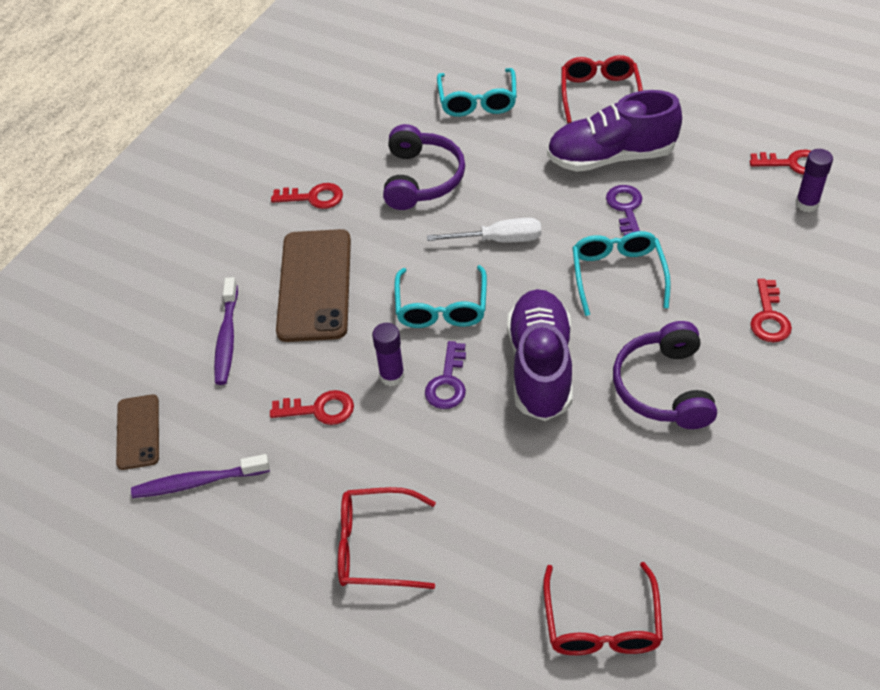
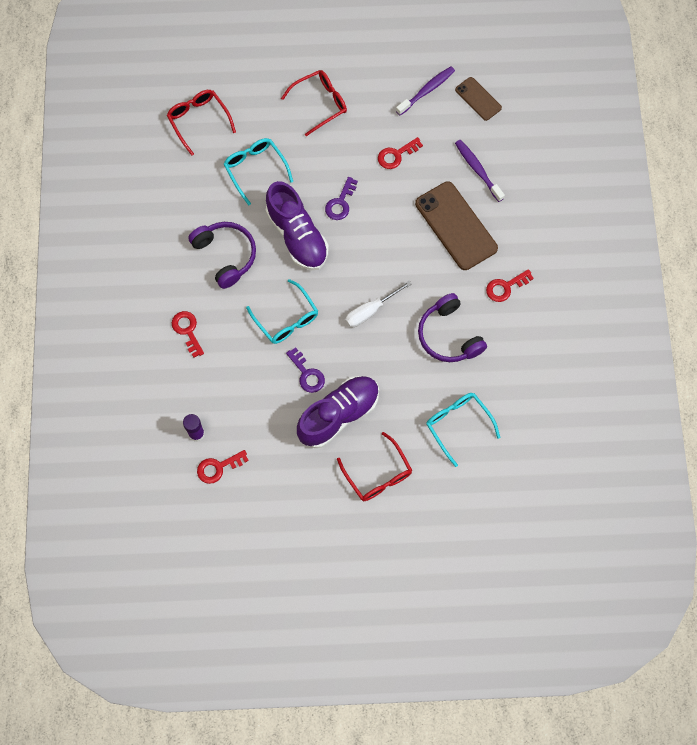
camera: 145 degrees right, 20 degrees up
purple glue stick [372,323,405,386] -> none
turquoise glasses [394,265,487,328] -> turquoise glasses moved to [223,138,293,206]
purple key [425,341,466,409] -> purple key turned 135 degrees counterclockwise [325,177,358,220]

